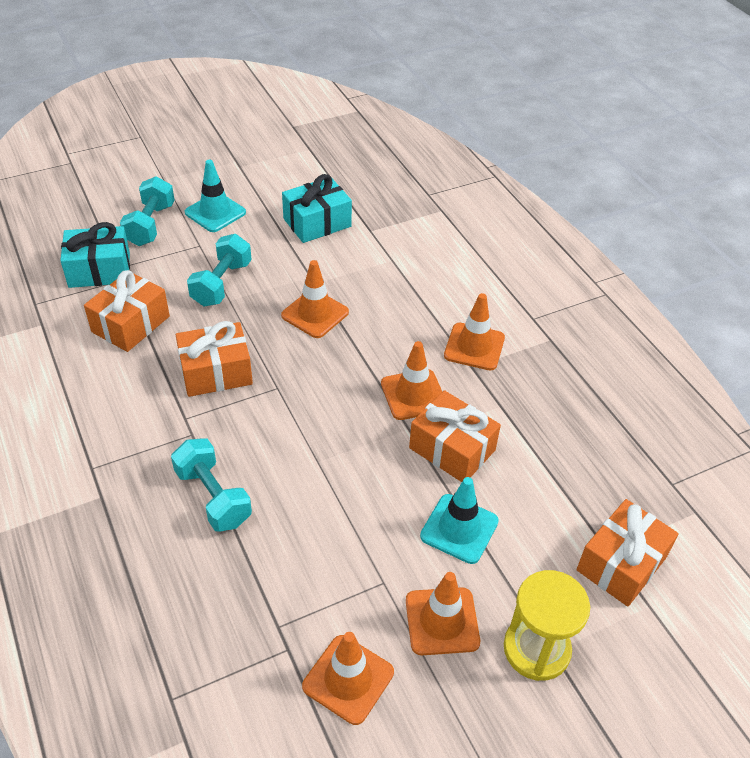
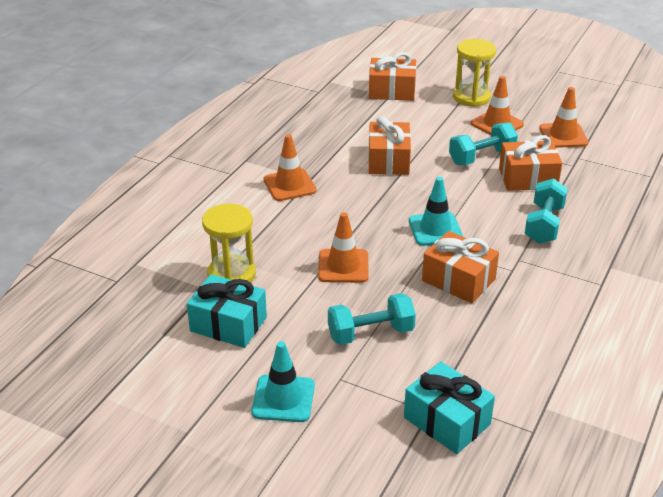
camera: 125 degrees left, 10 degrees down
orange gift [84,270,170,352] -> orange gift moved to [499,135,562,191]
turquoise dumbbell [120,176,174,246] -> turquoise dumbbell moved to [449,123,518,165]
orange traffic cone [381,341,442,420] -> none
turquoise traffic cone [420,477,499,564] -> turquoise traffic cone moved to [409,177,463,246]
none -> yellow hourglass [202,204,256,283]

